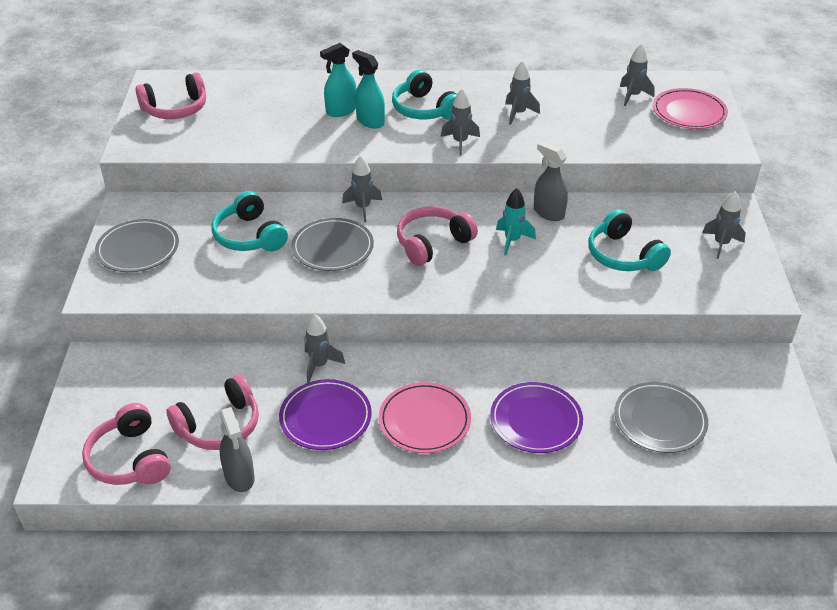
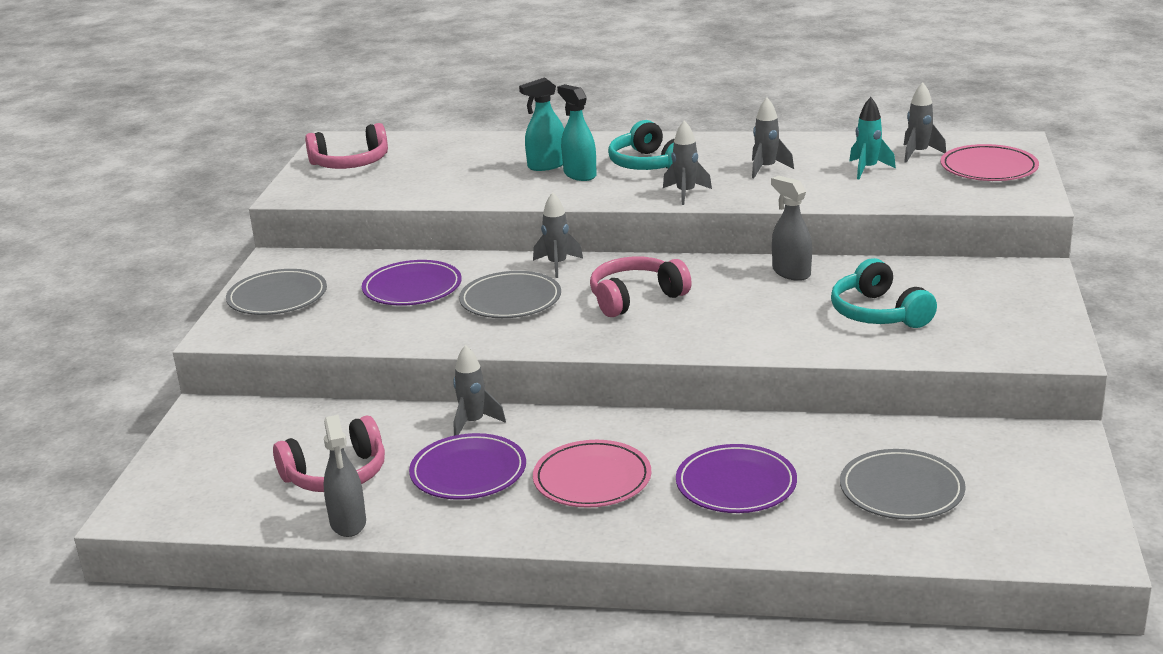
camera: 10 degrees right, 15 degrees down
pink headphones [82,403,171,485] -> none
turquoise headphones [212,191,288,251] -> purple plate [362,260,462,306]
turquoise rocket [496,188,536,255] -> turquoise rocket moved to [849,97,896,179]
grey rocket [702,191,746,259] -> none

